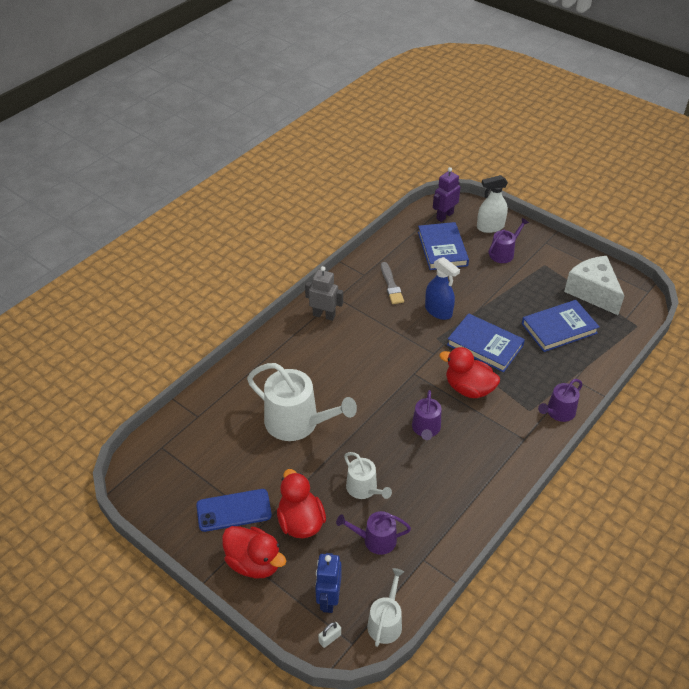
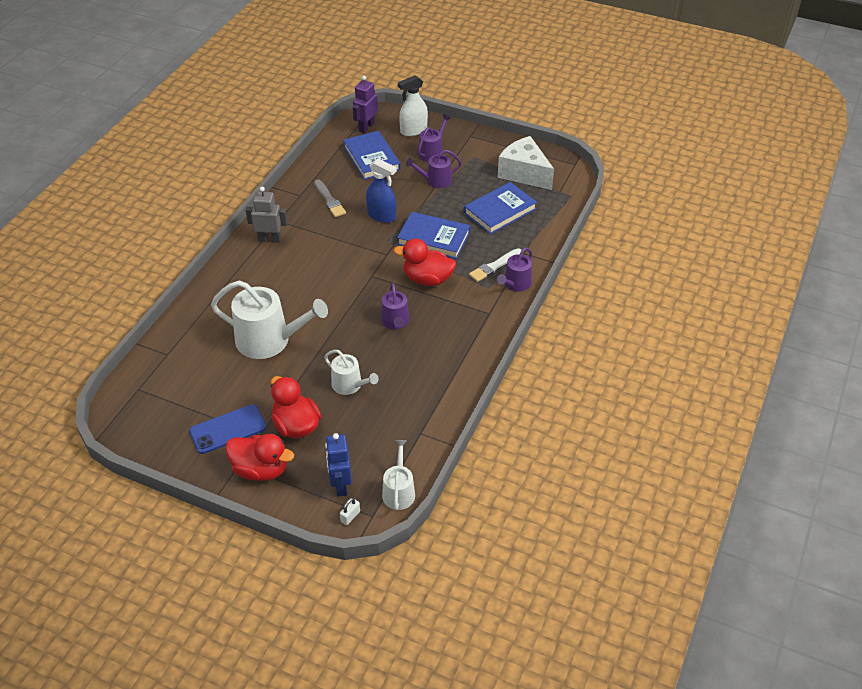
camera: 15 degrees left, 0 degrees up
purple watering can [336,511,411,555] -> purple watering can moved to [406,150,462,188]
none -> white brush [469,248,521,282]

